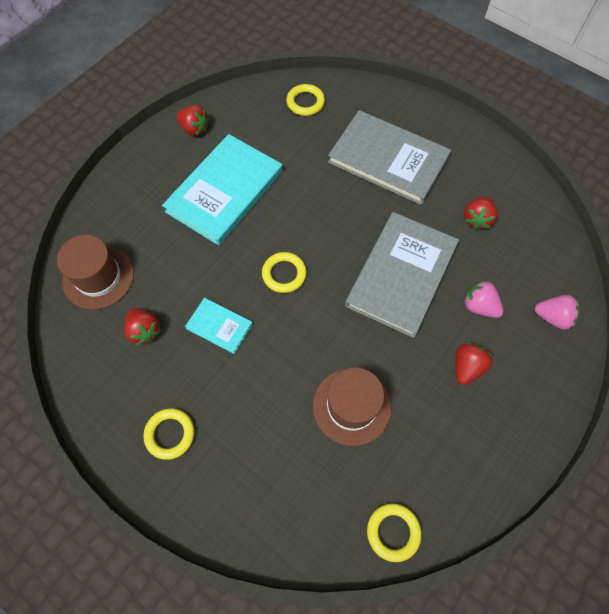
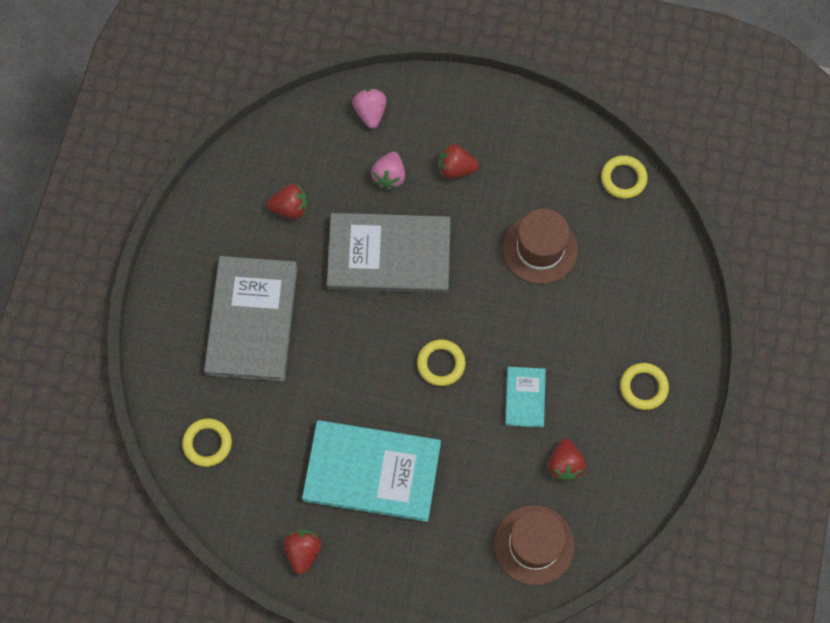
camera: 115 degrees left, 5 degrees up
red strawberry [124,308,161,345] -> red strawberry turned 150 degrees clockwise [548,439,586,482]

